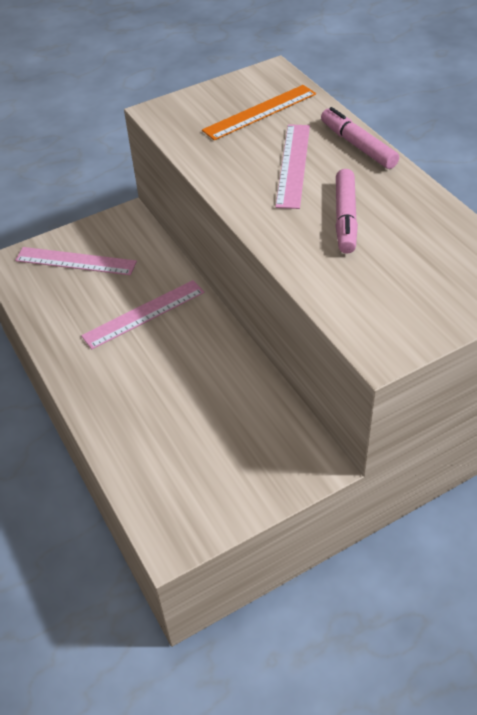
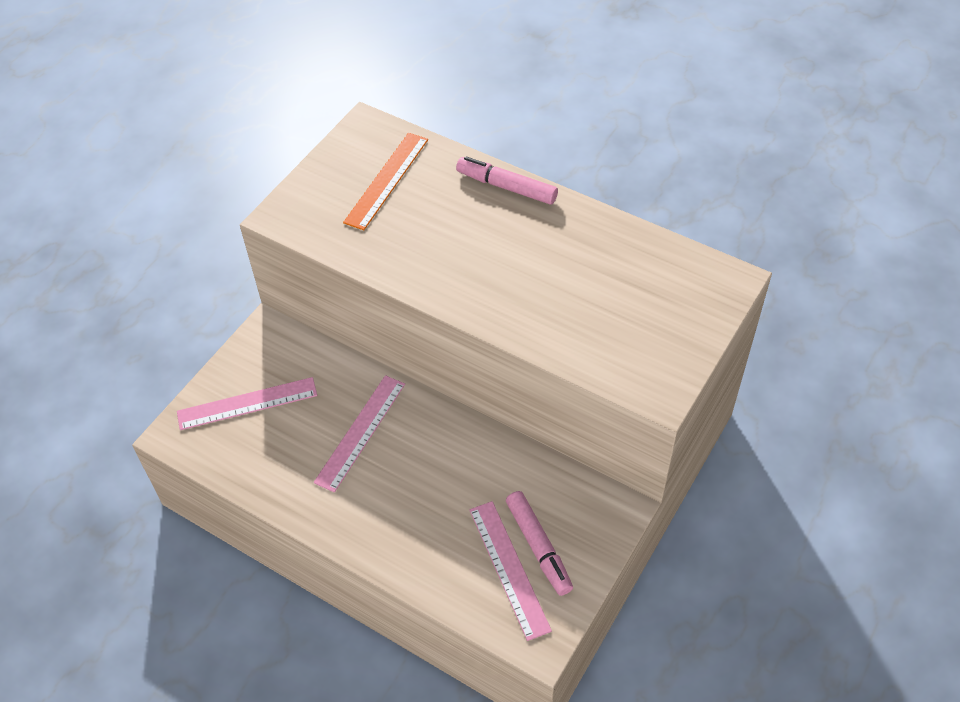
camera: 30 degrees left, 5 degrees up
pink ruler [275,124,310,209] -> pink ruler moved to [469,501,552,641]
pink marker [336,169,358,254] -> pink marker moved to [506,491,573,596]

